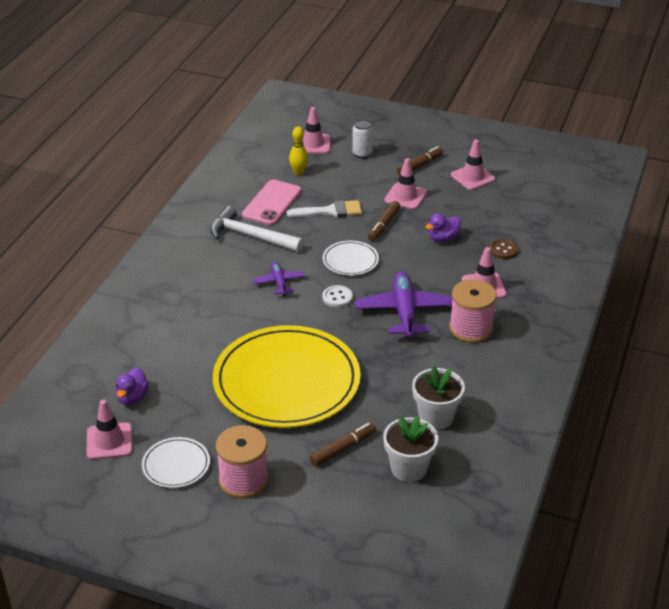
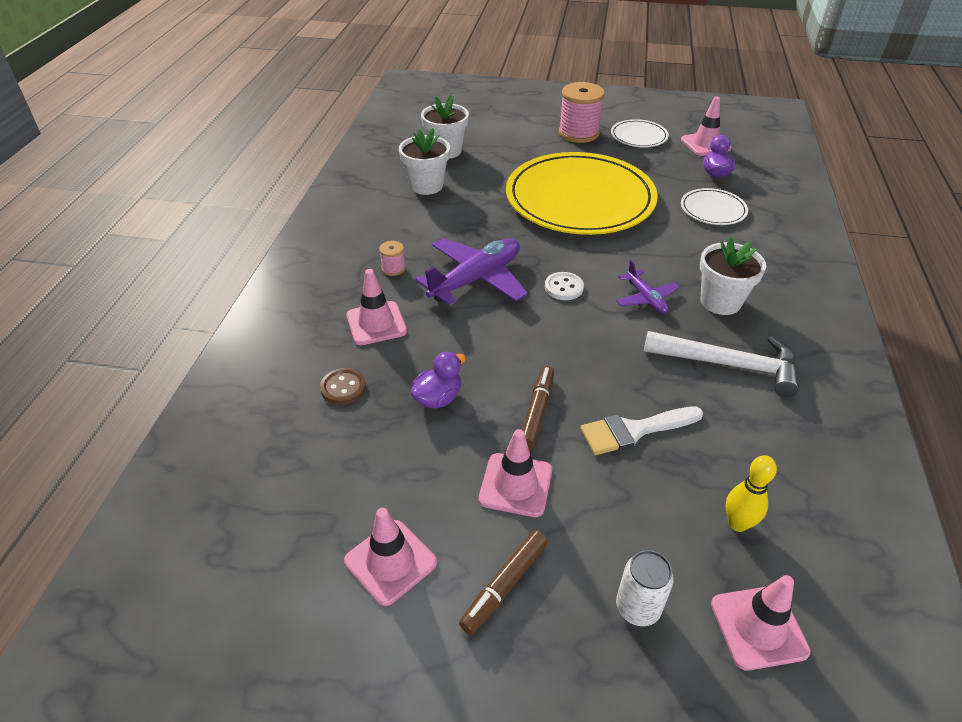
camera: 170 degrees right, 5 degrees up
pink phone [242,180,302,225] -> none
brown marker [310,423,376,466] -> none
white plate [322,241,379,276] -> white plate moved to [681,188,748,225]
purple plane [355,271,453,339] -> purple plane turned 120 degrees counterclockwise [415,238,528,305]
pink spool [449,279,497,343] -> pink spool [379,241,406,276], size x0.46
none -> white flower pot [700,237,766,315]

